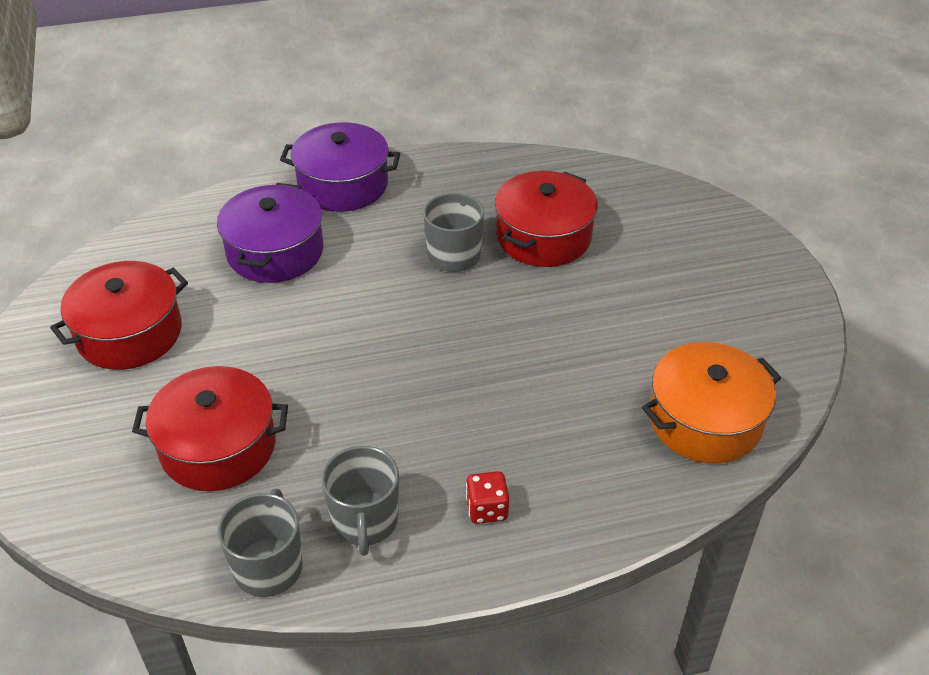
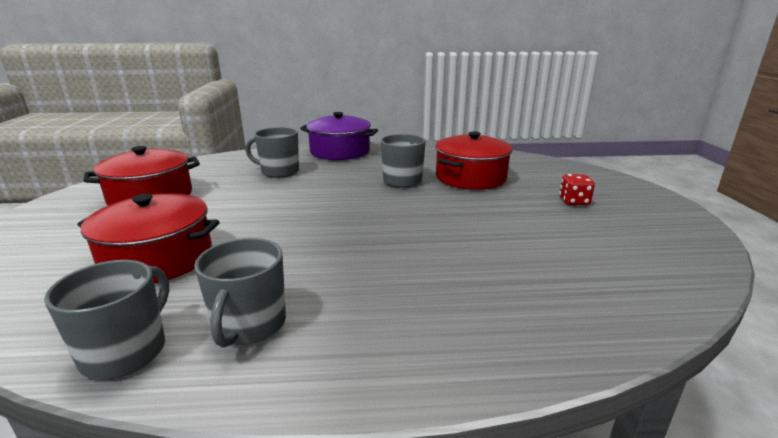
camera: 10 degrees right, 20 degrees down
purple pot [217,183,323,283] -> grey mug [245,127,299,178]
red dice [466,471,509,524] -> red dice moved to [559,174,595,205]
orange pot [642,342,781,463] -> none

